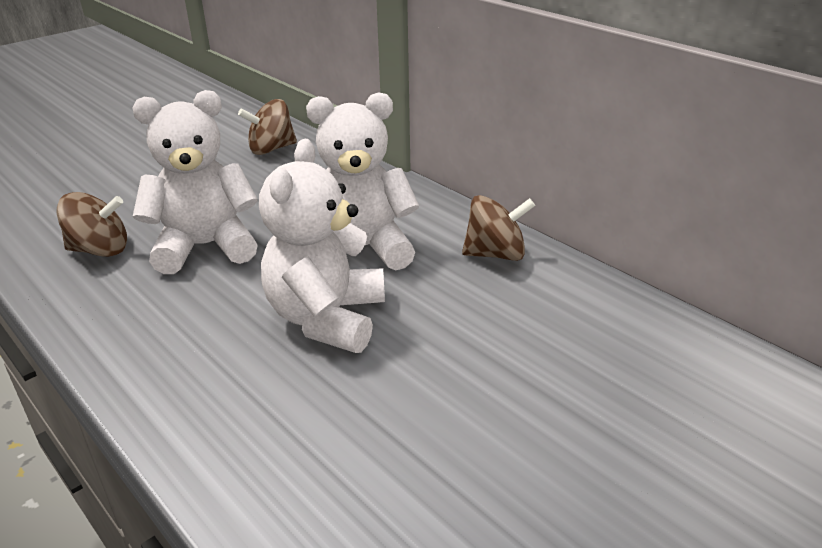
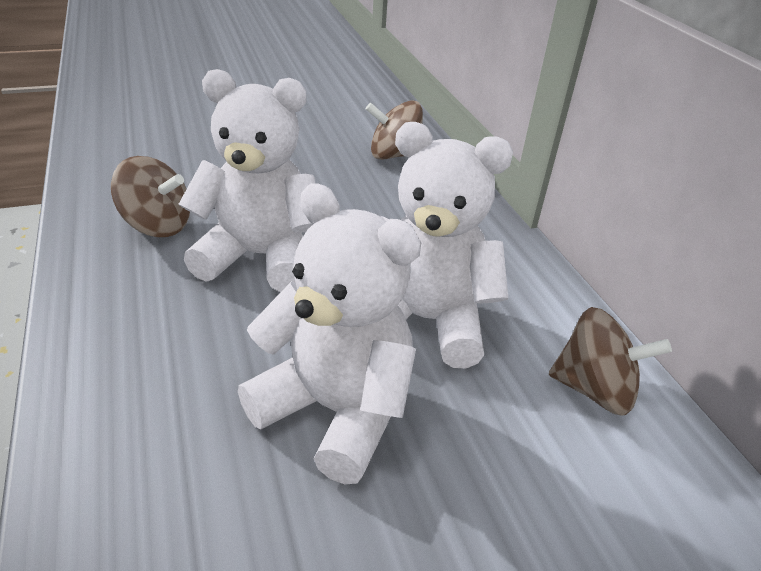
camera: 20 degrees right, 5 degrees up
white teddy bear [259,139,385,353] -> white teddy bear turned 90 degrees clockwise [238,183,421,484]

